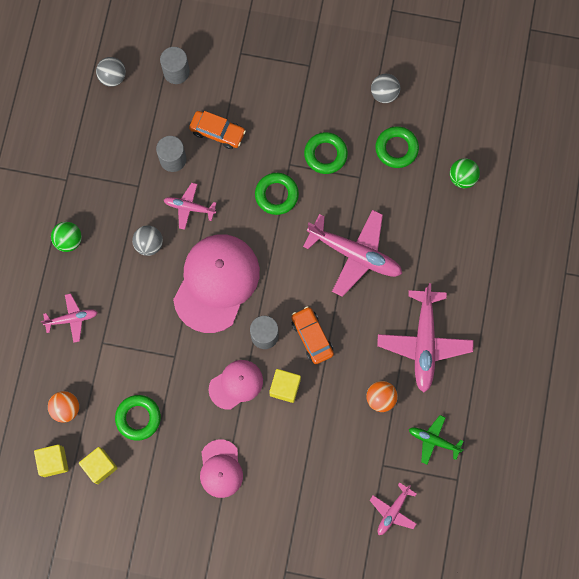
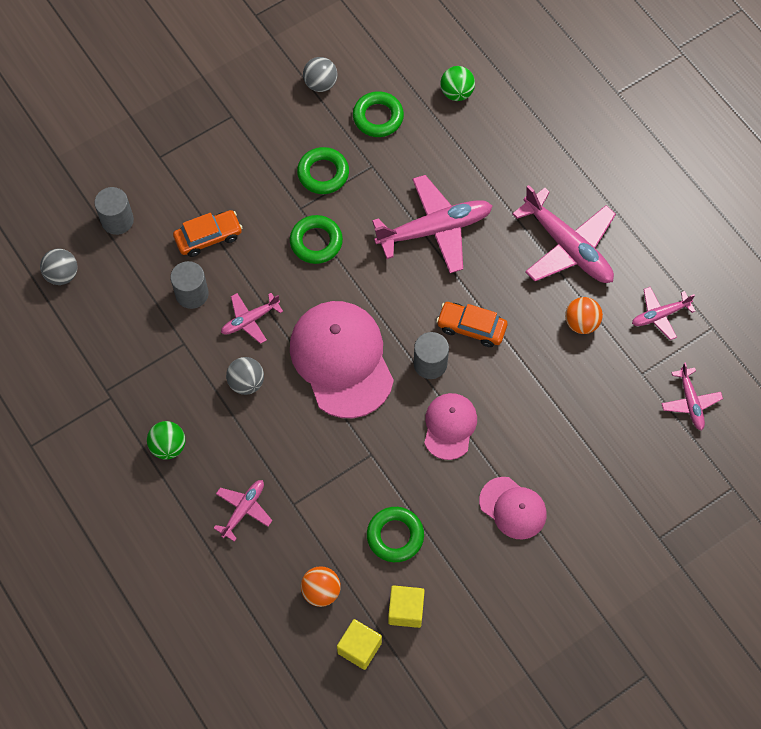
camera: 45 degrees left, 10 degrees down
yellow cube [269,369,301,403] -> none
green plane [409,415,463,465] -> pink plane [632,287,695,340]

